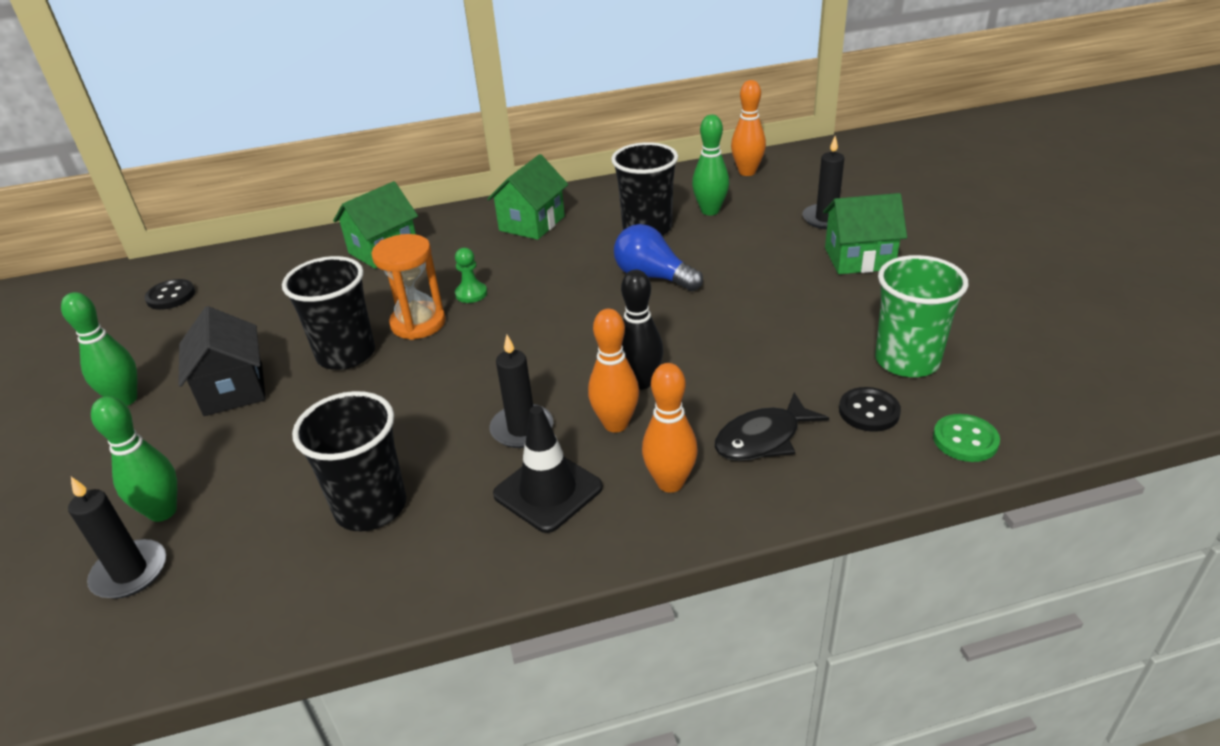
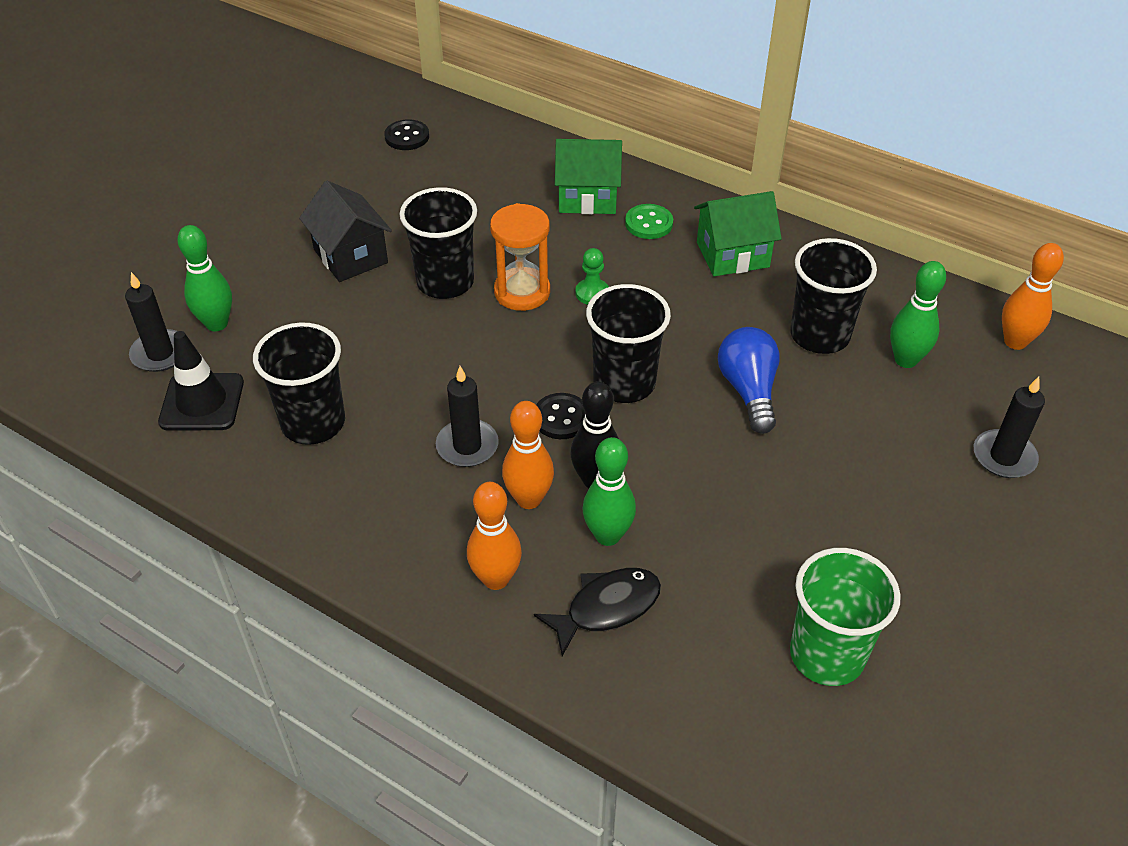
camera: 45 degrees right, 10 degrees up
green bowling pin [61,292,137,406] -> green bowling pin moved to [582,437,636,546]
black house [178,306,266,416] -> black house turned 60 degrees counterclockwise [299,181,392,282]
black traffic cone [493,406,603,533] -> black traffic cone moved to [158,331,244,431]
black fish [715,392,829,461] -> black fish turned 135 degrees clockwise [534,568,661,656]
green house [823,193,907,274] -> none
black button [839,387,901,432] -> black button moved to [536,393,585,439]
green button [933,414,1000,462] -> green button moved to [625,204,673,239]
none -> black cup [586,284,671,403]

